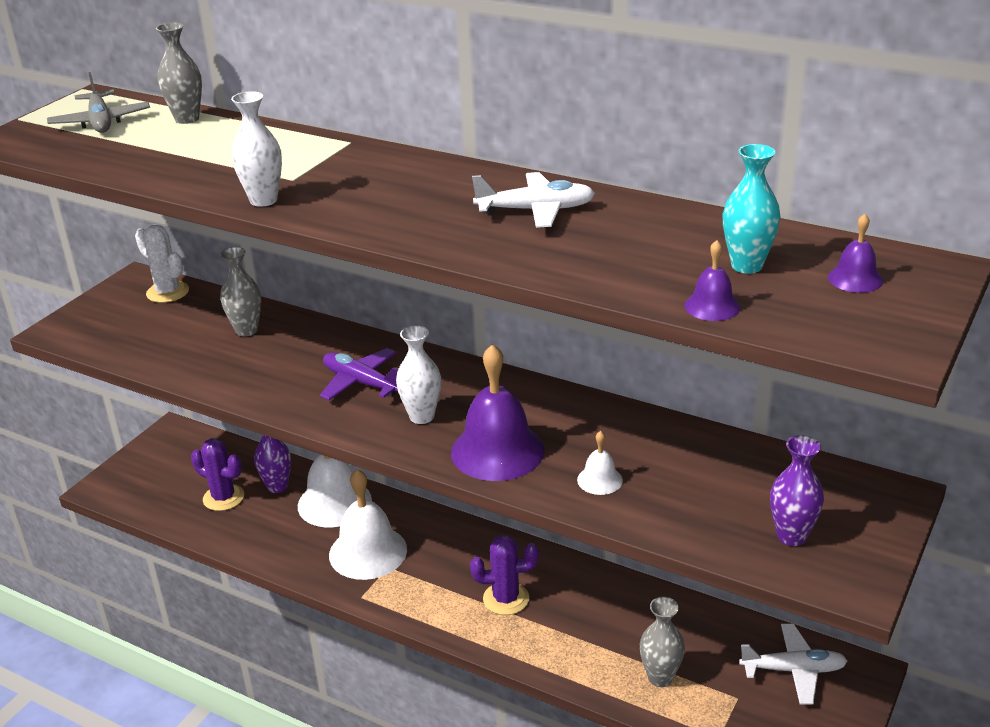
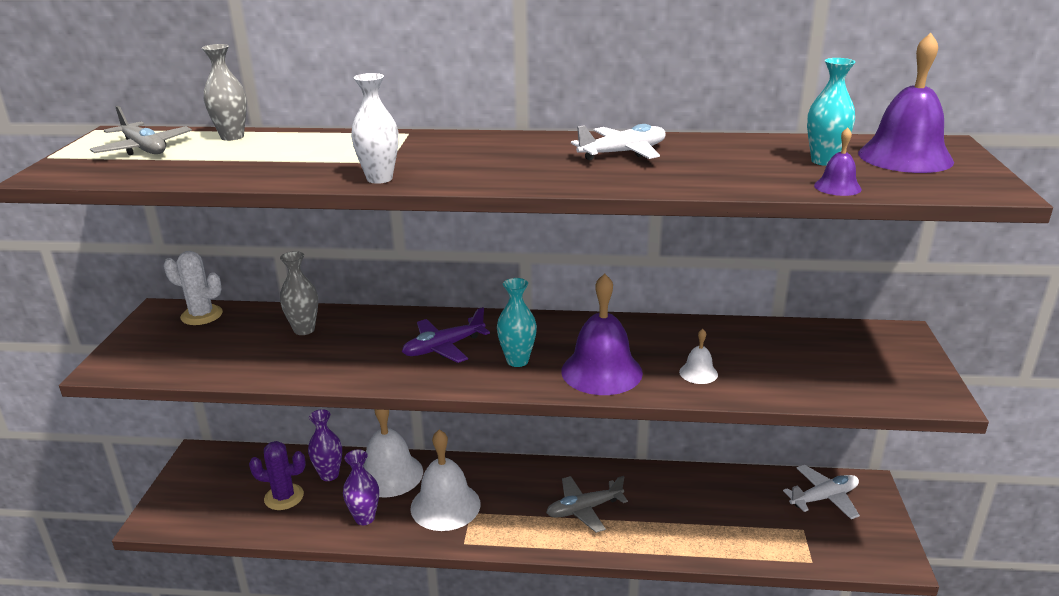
camera: 25 degrees left, 5 degrees down
purple plane [320,348,398,400] -> purple plane turned 45 degrees counterclockwise [402,307,490,363]
white vase [396,325,441,424] -> turquoise vase [497,278,537,367]
purple cactus [470,534,539,615] -> grey plane [546,476,628,533]
grey vase [640,597,685,687] -> none
purple vase [770,435,824,546] -> purple vase moved to [343,450,379,525]
purple bell [828,214,883,293] -> purple bell [858,33,954,173], size x2.14

